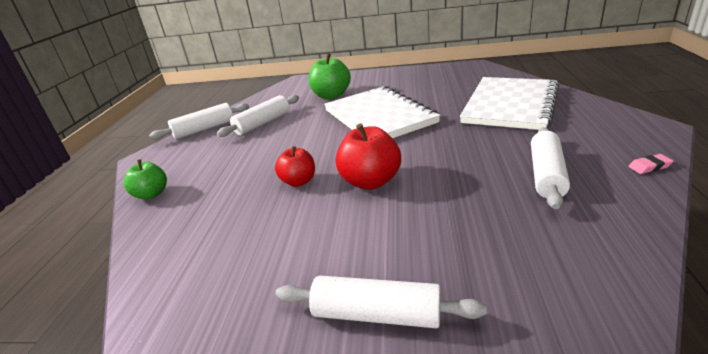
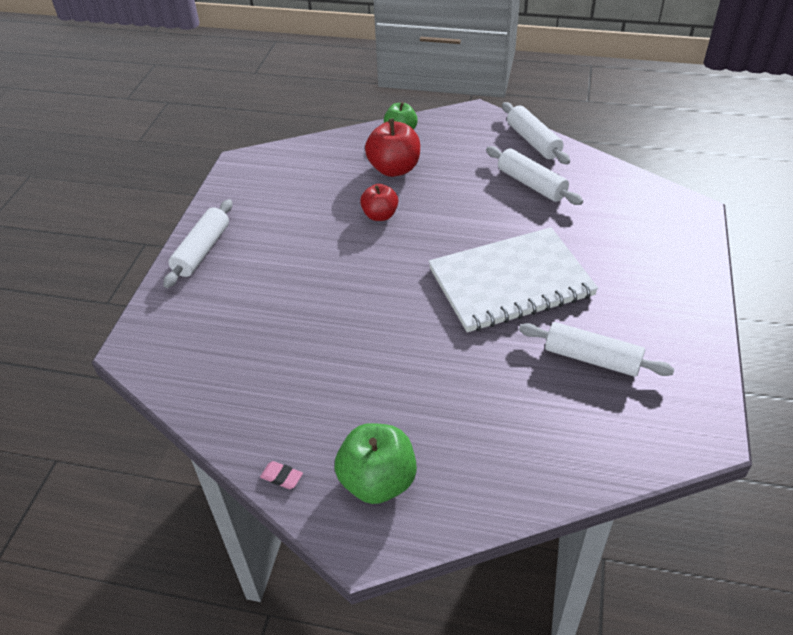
camera: 95 degrees right, 15 degrees up
green apple [308,53,351,99] -> green apple moved to [335,423,417,504]
red apple [335,123,401,190] -> red apple moved to [365,118,420,177]
white notebook [460,77,559,130] -> none
white rolling pin [531,127,570,209] -> white rolling pin moved to [519,322,674,377]
pink eraser [628,154,673,174] -> pink eraser turned 60 degrees counterclockwise [260,461,303,489]

